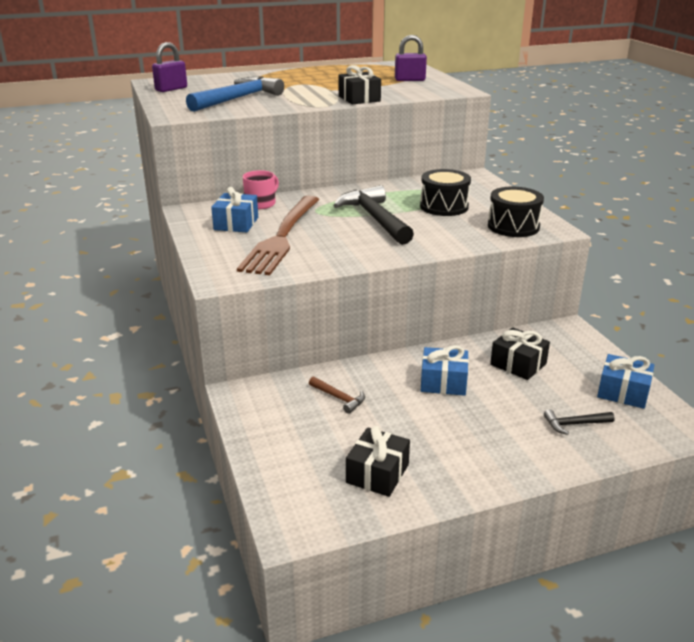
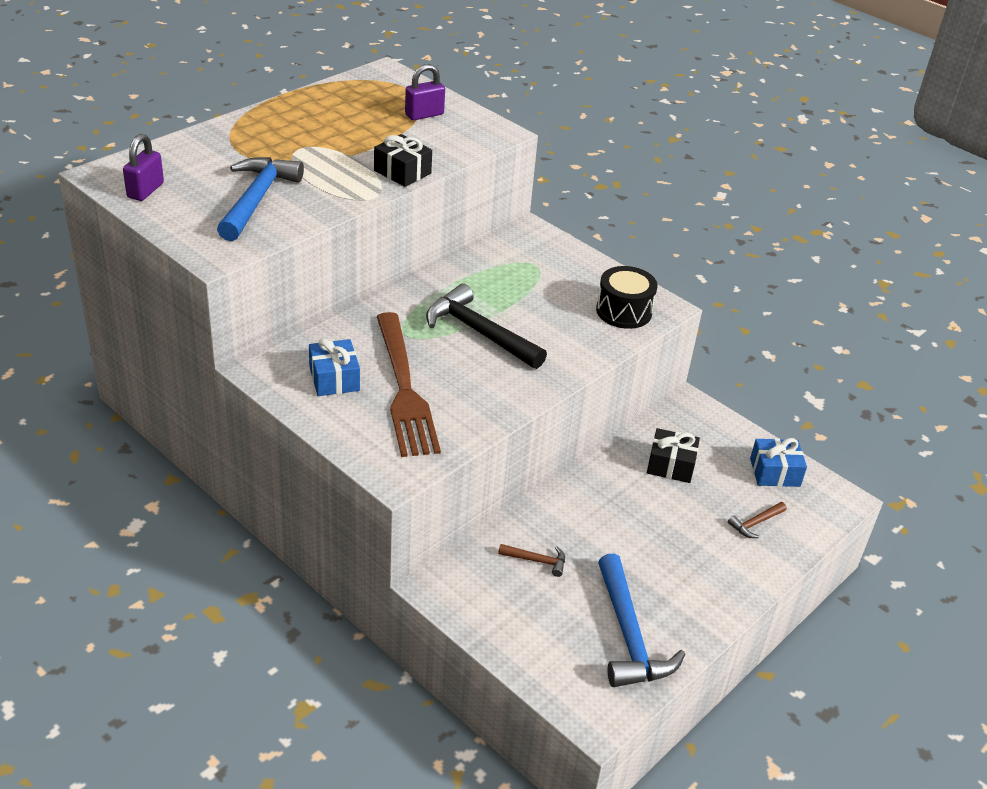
camera: 30 degrees left, 10 degrees up
pink mug [243,170,279,209] -> none
black gift [346,426,410,497] -> blue hammer [598,553,685,687]
black drum [420,169,471,216] -> none
blue gift [421,345,469,396] -> none
black hammer [544,409,614,435] -> brown hammer [728,502,787,538]

